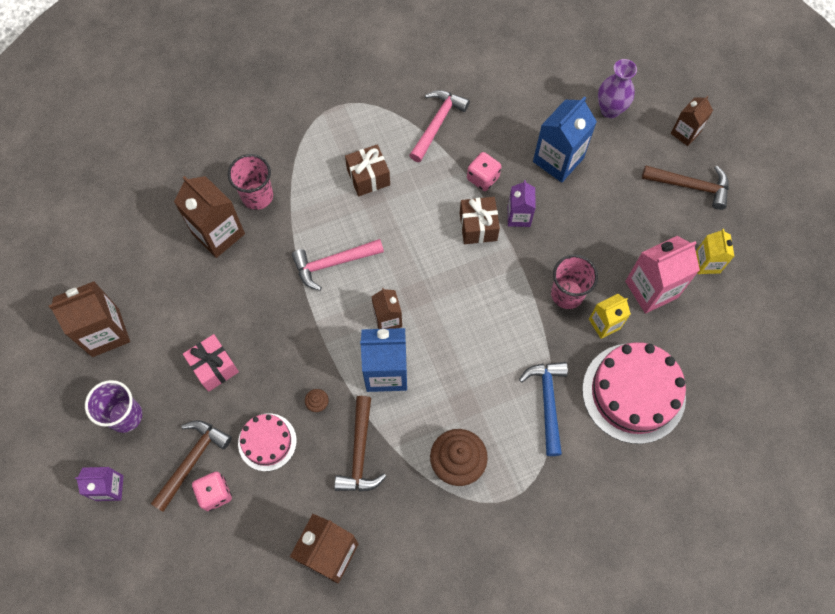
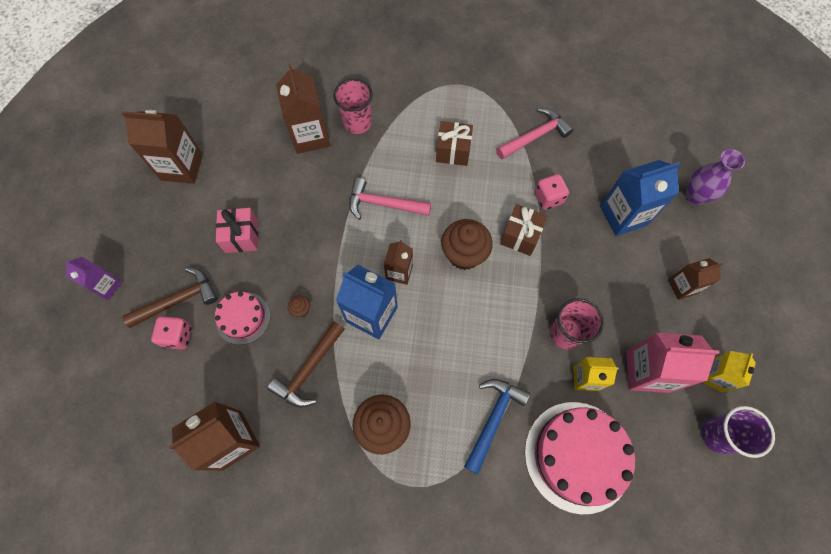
camera: 30 degrees right, 0 degrees up
purple cup [85,380,142,433] -> purple cup moved to [702,406,775,458]
purple carton [508,180,536,227] -> none
brown hammer [642,165,729,210] -> none
brown carton [671,96,713,146] -> brown carton moved to [668,258,723,300]
none -> brown cupcake [441,219,493,270]

